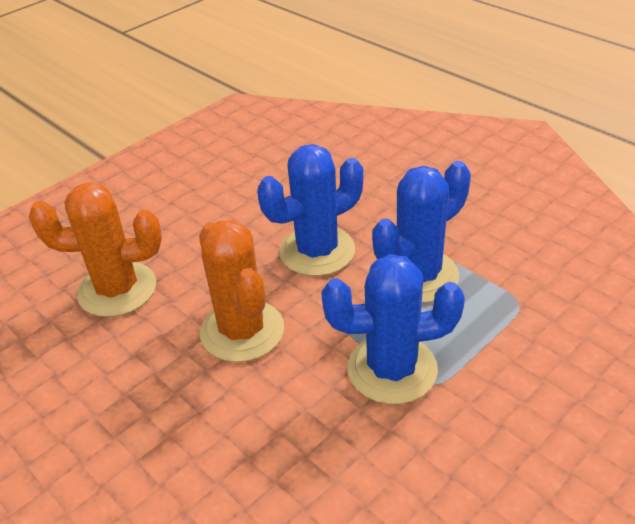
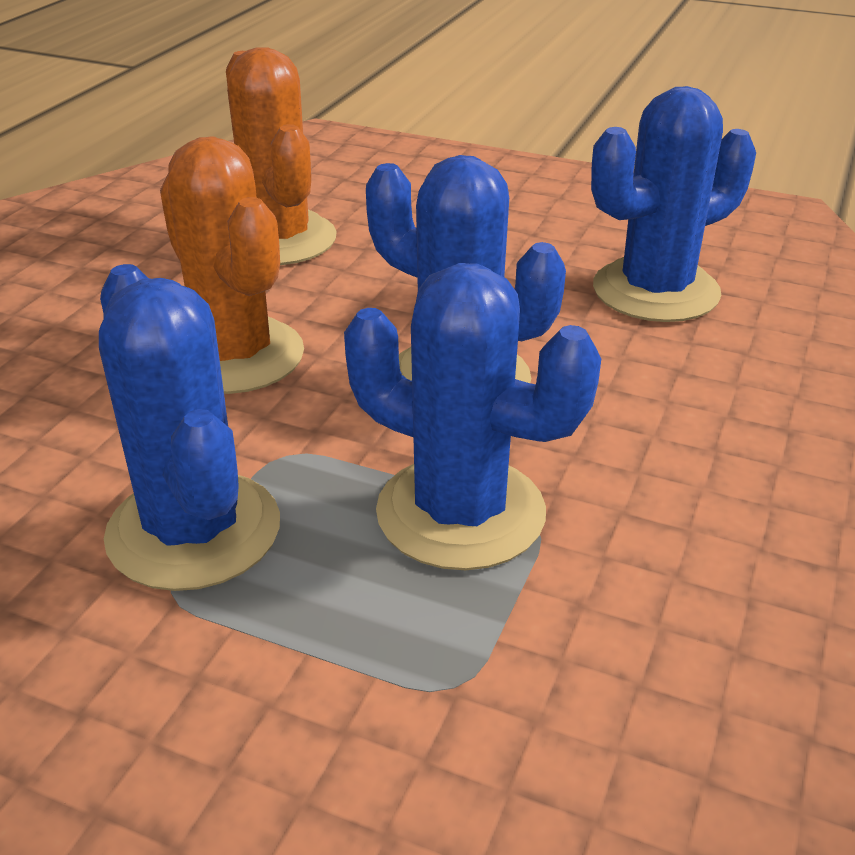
camera: 65 degrees right, 5 degrees down
orange cactus [199,220,284,362] -> orange cactus turned 75 degrees counterclockwise [160,136,304,394]
none -> blue cactus [591,86,756,322]

